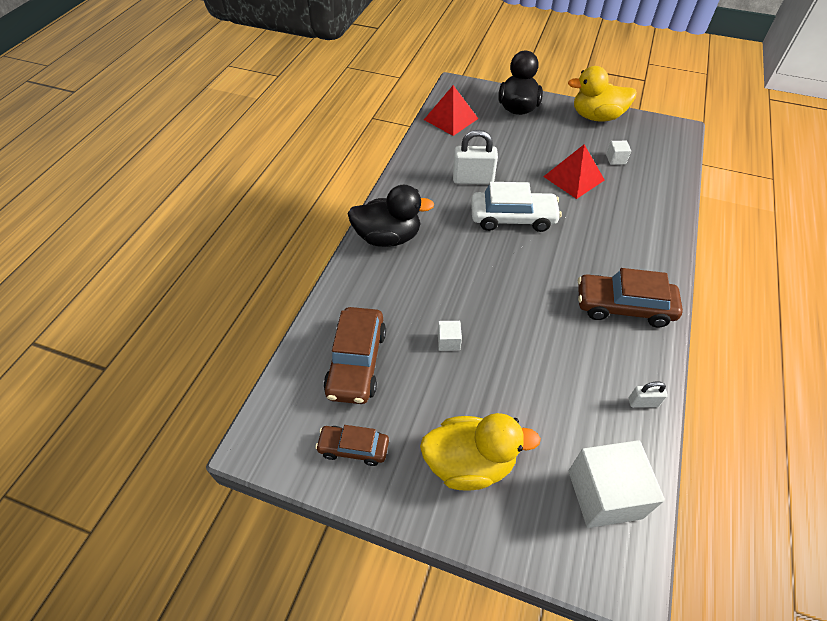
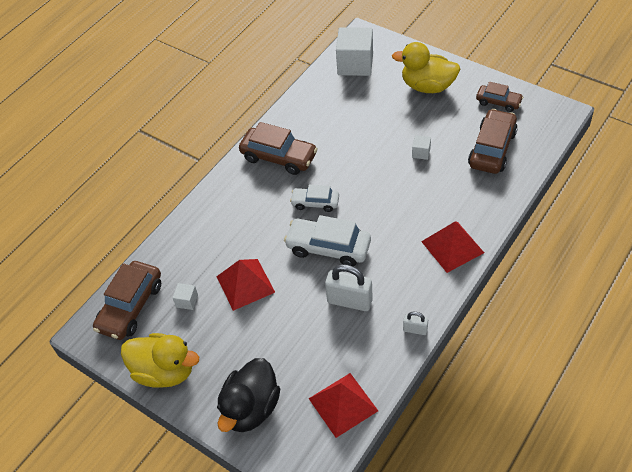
camera: 160 degrees left, 0 degrees up
black duck [347,185,435,247] -> red pyramid [421,221,484,273]
white padlock [629,381,668,408] -> white padlock moved to [403,312,428,335]
none -> brown car [93,261,161,340]
none -> white car [290,185,339,212]

